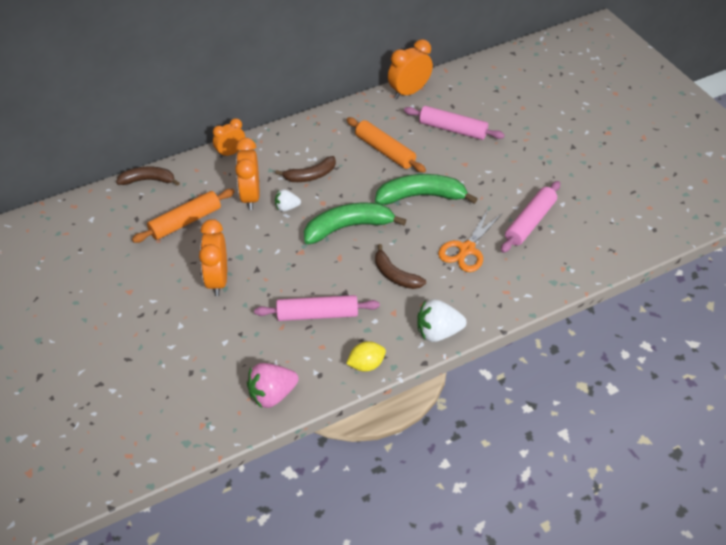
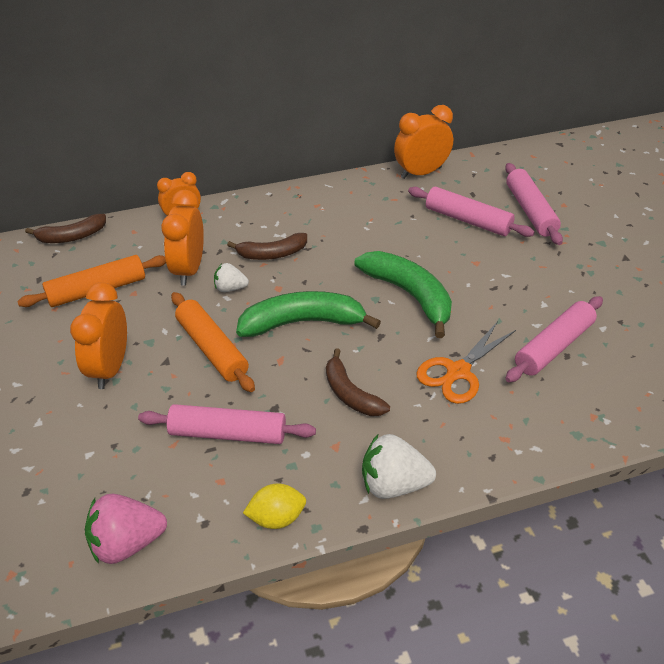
camera: 10 degrees right, 5 degrees down
brown banana [116,167,180,186] -> brown banana turned 150 degrees clockwise [25,214,106,243]
orange rolling pin [346,117,426,173] -> orange rolling pin moved to [171,292,255,392]
green banana [375,174,477,205] -> green banana turned 45 degrees clockwise [355,251,452,338]
none -> pink rolling pin [505,163,563,245]

